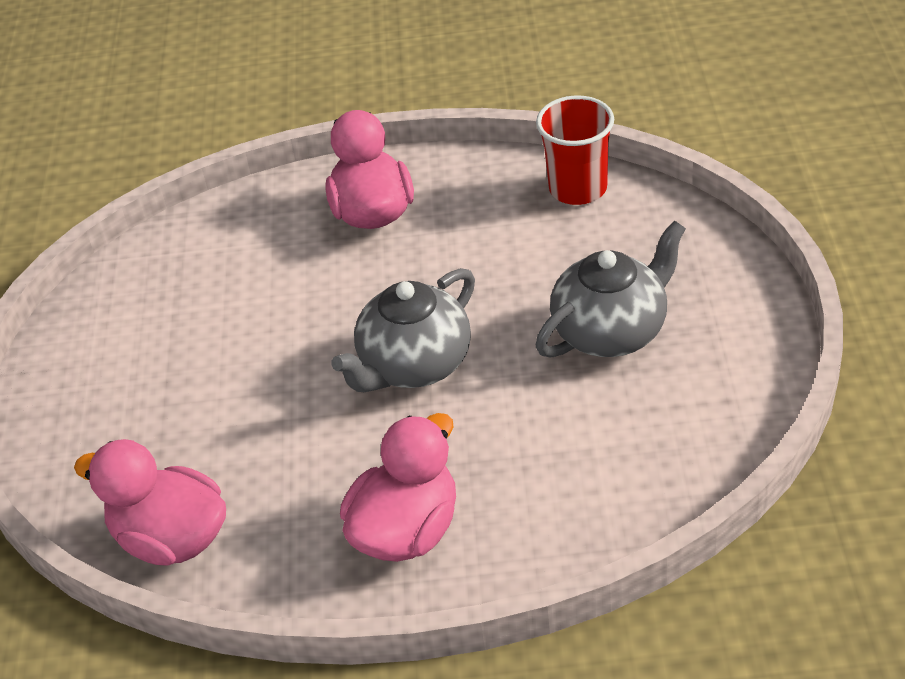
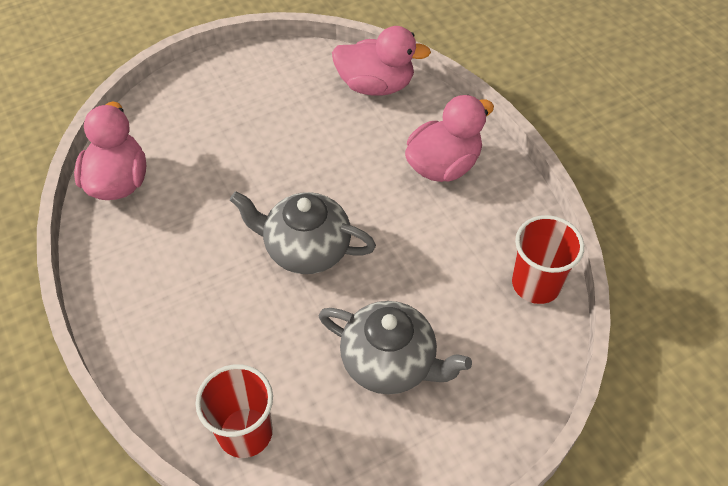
camera: 60 degrees right, 10 degrees up
pink duck [340,413,456,562] -> pink duck moved to [332,26,431,96]
none -> red cup [195,364,273,458]

